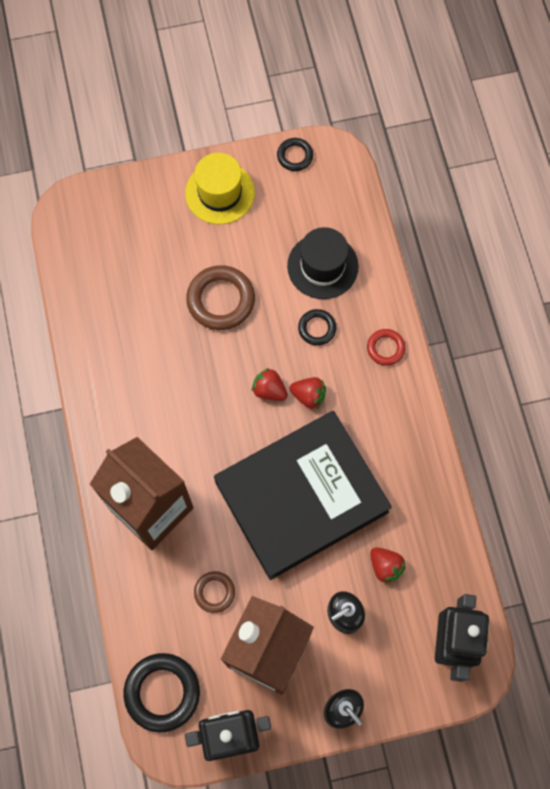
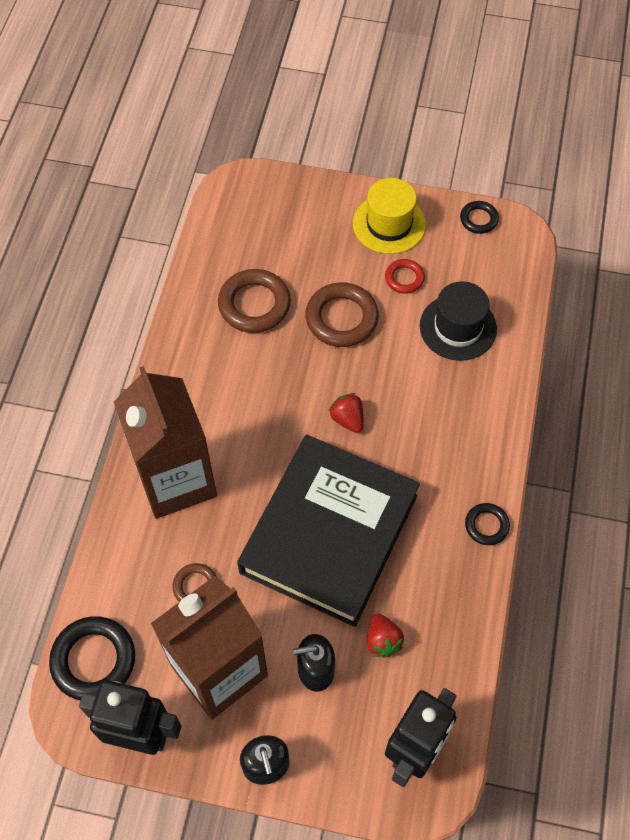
camera: 25 degrees right, 10 degrees down
black book [214,411,392,580] -> black book turned 60 degrees counterclockwise [237,435,420,627]
red strawberry [290,377,326,409] -> none
black ring [298,309,336,346] -> black ring moved to [465,503,510,545]
red ring [367,329,406,366] -> red ring moved to [385,259,425,294]
none -> brown ring [218,269,291,333]

